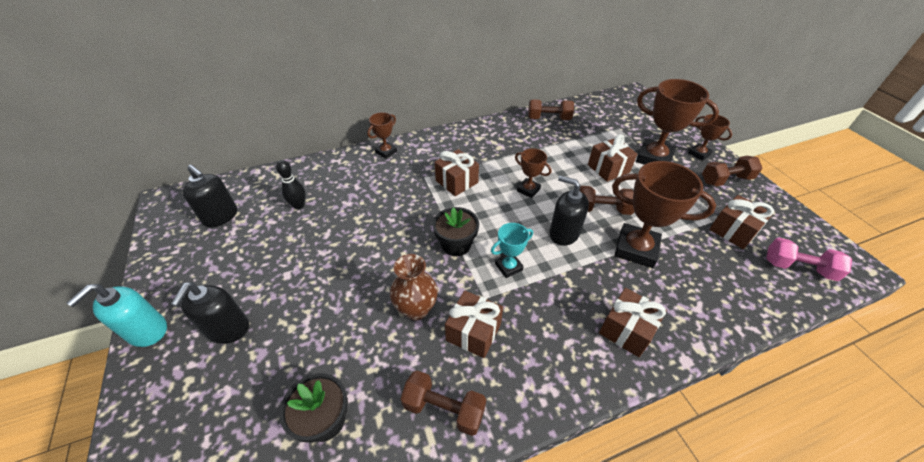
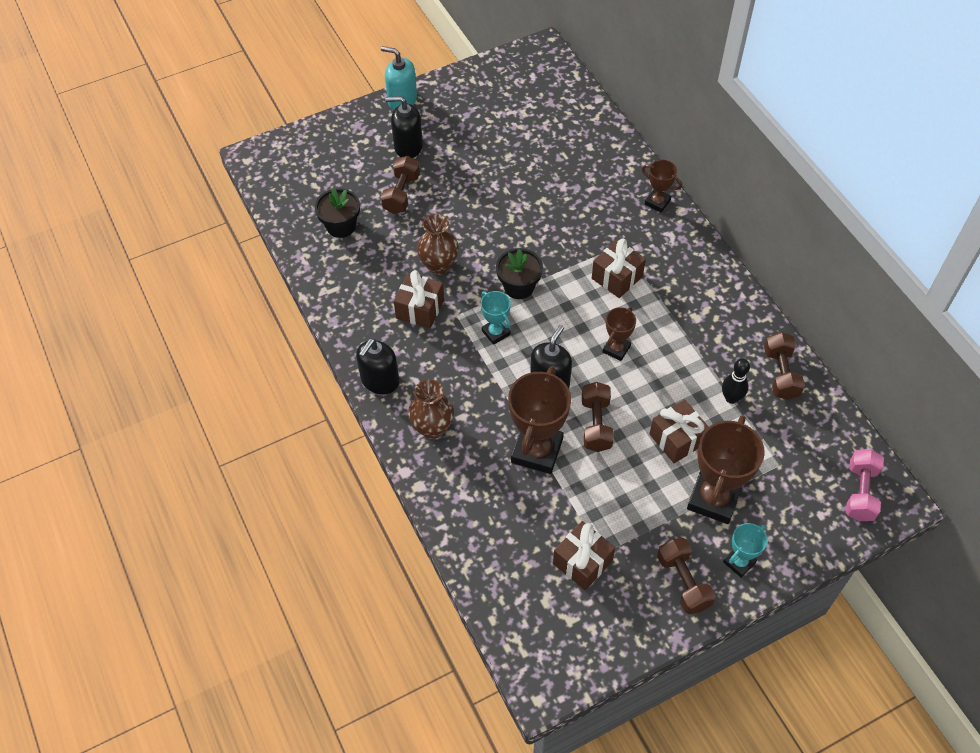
camera: 85 degrees right, 10 degrees up
black soap dispenser [183,165,237,227] -> black soap dispenser moved to [356,338,399,395]
black bowling pin [276,160,306,209] -> black bowling pin moved to [722,359,750,404]
brown dumbbell [401,370,486,436] -> brown dumbbell moved to [381,156,420,214]
brown gift [599,288,667,357] -> brown vase [408,379,454,439]
brown trophy [688,114,732,161] -> turquoise trophy [723,523,767,578]
pink dumbbell [766,238,852,281] -> pink dumbbell moved to [846,449,884,521]

